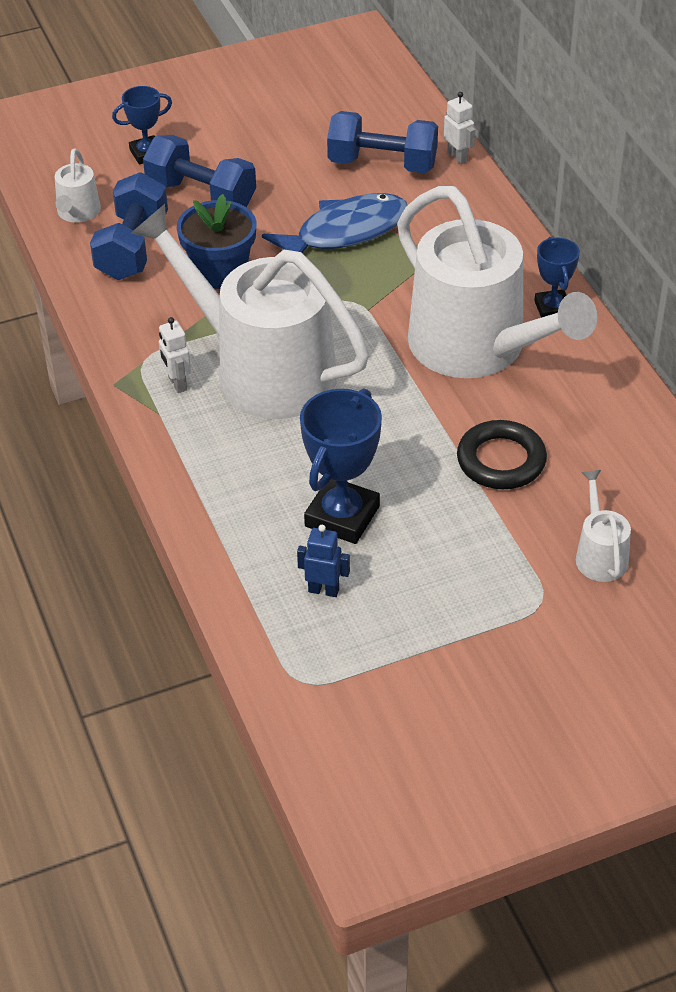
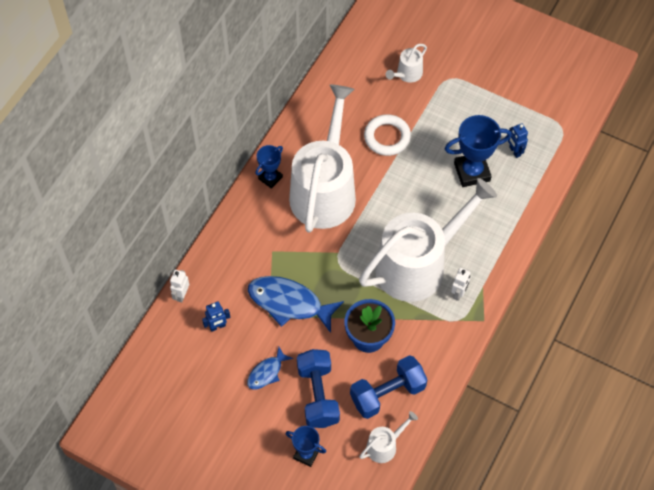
camera: 130 degrees left, 15 degrees up
white watering can [131,204,369,419] -> white watering can turned 120 degrees counterclockwise [359,178,497,302]
blue dumbbell [327,111,438,173] -> blue robot [202,302,230,332]
black ring [457,420,547,489] -> white ring [364,114,411,156]
none -> blue fish [247,347,293,390]

